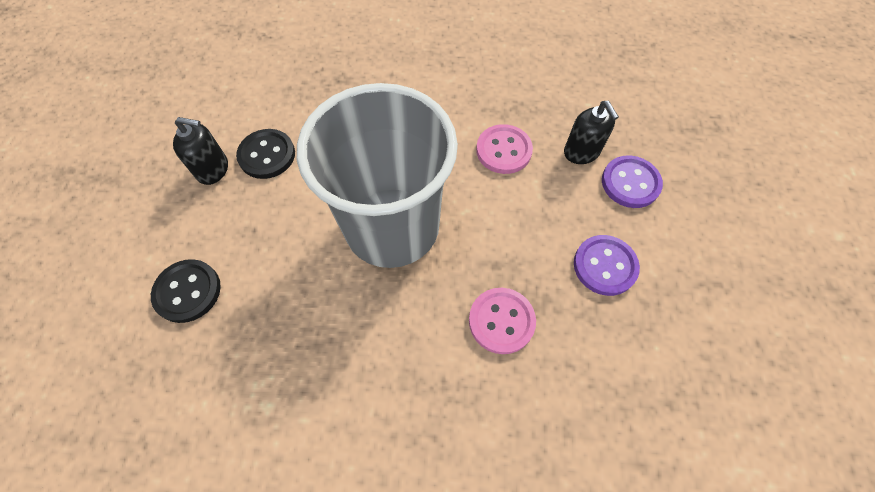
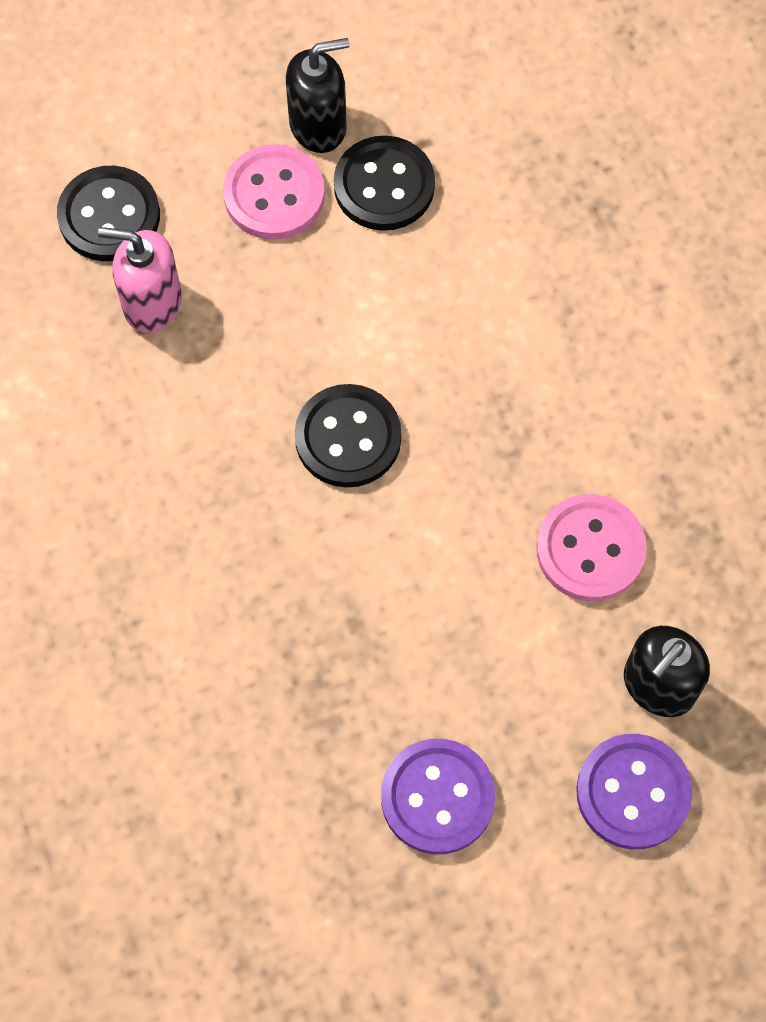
camera: 65 degrees right, 5 degrees up
black soap dispenser [173,117,228,185] -> black soap dispenser turned 90 degrees counterclockwise [286,38,350,153]
grey cup [297,83,458,268] -> black button [295,384,401,488]
pink button [469,288,536,354] -> pink button moved to [223,144,325,240]
none -> pink soap dispenser [98,227,182,333]

